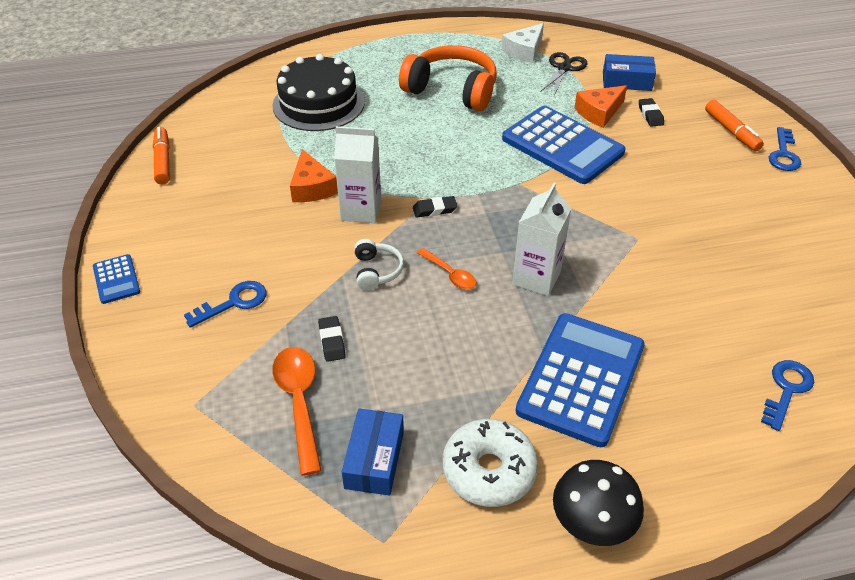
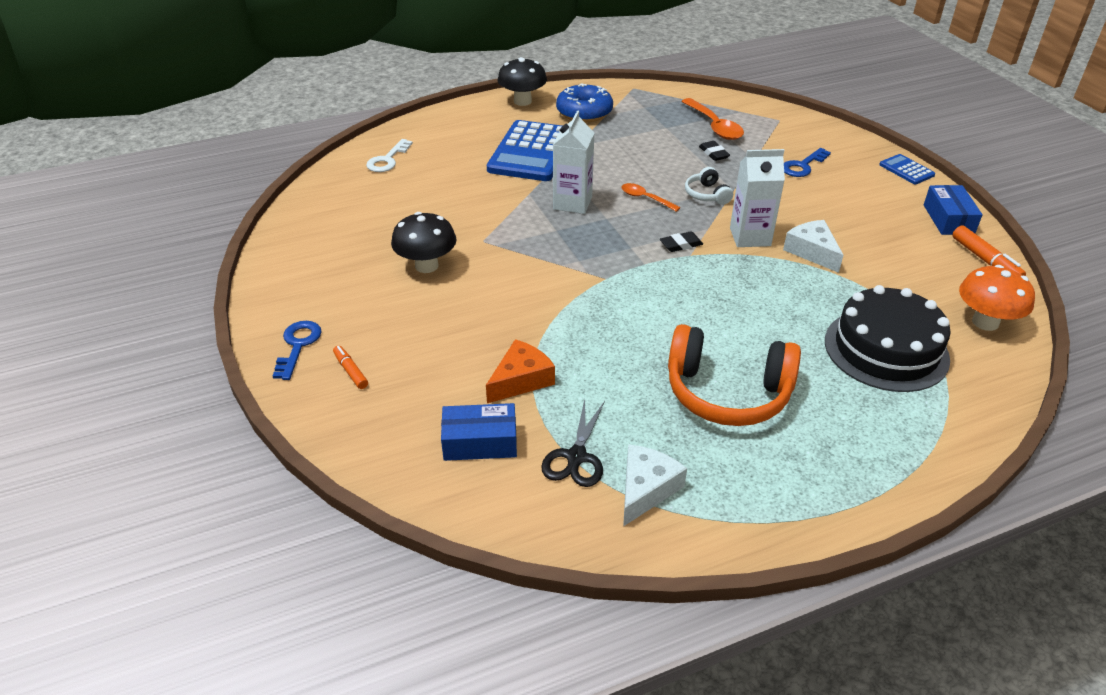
camera: 170 degrees right, 5 degrees down
orange cheese [290,149,338,202] -> white cheese [783,220,843,273]
blue box [342,409,404,496] -> blue box moved to [924,185,983,235]
white donut [443,419,538,507] -> blue donut [556,84,613,122]
blue calculator [502,106,626,184] -> none
black eraser [639,98,664,127] -> none
orange marker [705,100,764,151] -> orange marker [333,346,368,389], size x0.64
blue key [761,360,814,431] -> white key [366,139,413,172]
none -> black mushroom [391,212,456,273]
none -> orange mushroom [959,265,1035,331]

